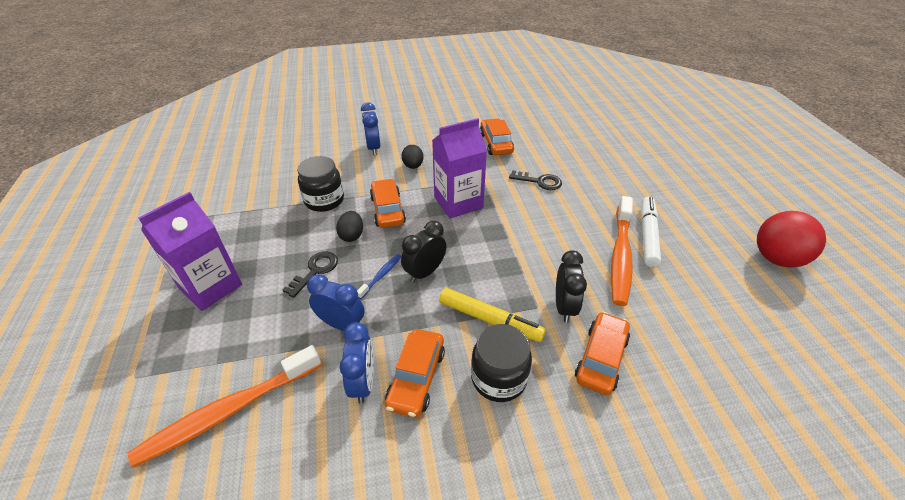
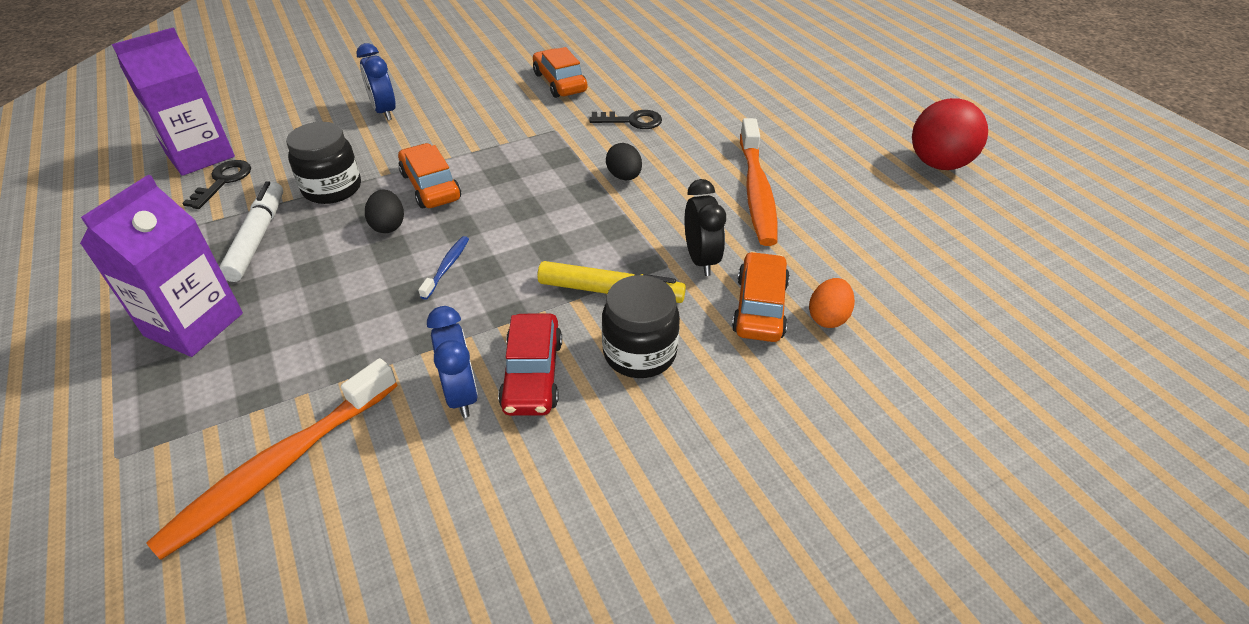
camera: 15 degrees left, 0 degrees up
black key [283,251,338,298] -> black key moved to [183,160,251,209]
blue clock [307,274,365,331] -> none
orange car [385,329,445,418] -> red car [498,313,562,416]
black clock [401,221,446,283] -> none
black egg [402,145,424,169] -> black egg moved to [606,143,642,180]
purple carton [432,118,487,218] -> purple carton moved to [112,27,235,176]
white marker [641,197,661,267] -> white marker moved to [219,181,283,282]
none -> orange egg [809,278,855,328]

